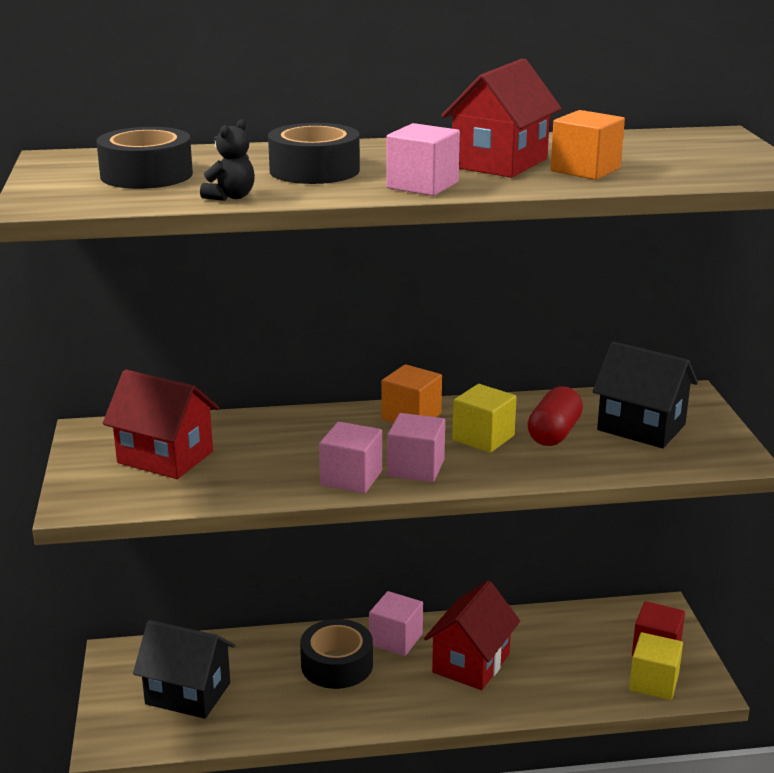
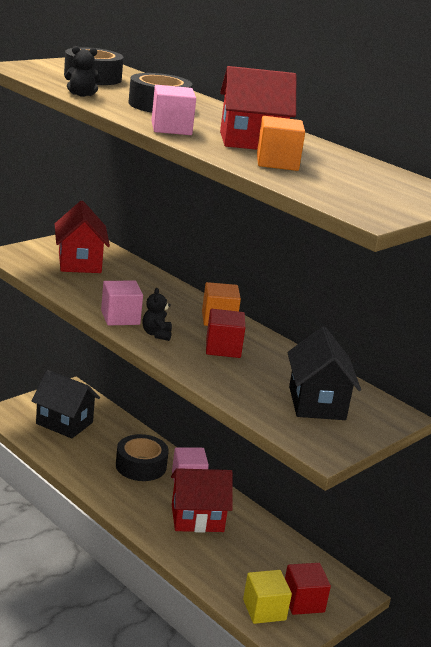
camera: 50 degrees right, 0 degrees up
black house [133,620,235,719] -> black house turned 45 degrees counterclockwise [31,370,100,438]
pink cube [387,413,445,482] -> black teddy bear [142,288,172,341]
yellow cube [452,384,517,453] -> red cube [206,309,245,358]
red capsule [527,386,583,446] -> none

